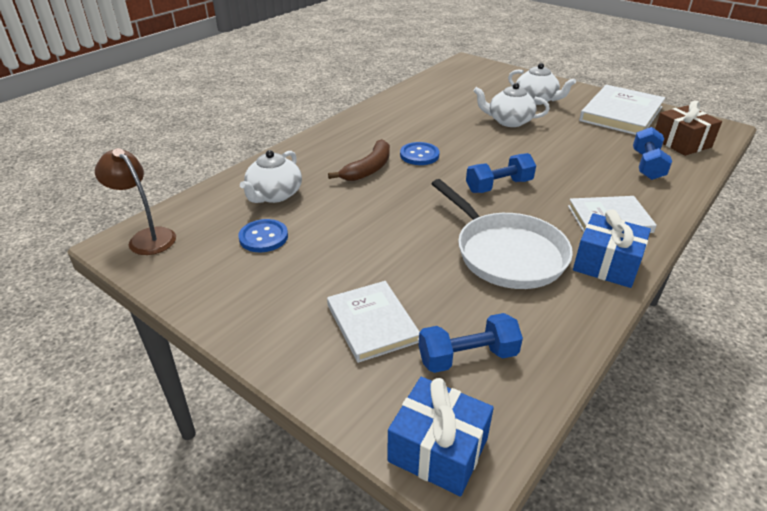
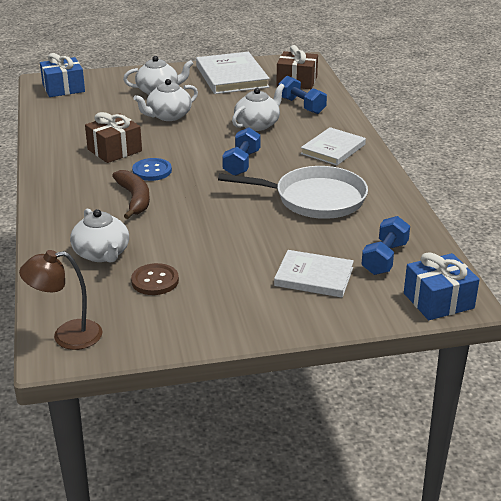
camera: 50 degrees left, 5 degrees down
blue button [239,219,288,252] -> brown button [131,263,179,295]
blue gift [573,209,651,288] -> blue gift moved to [40,53,85,97]
none -> brown gift [85,112,142,163]
none -> white teapot [232,84,285,131]

